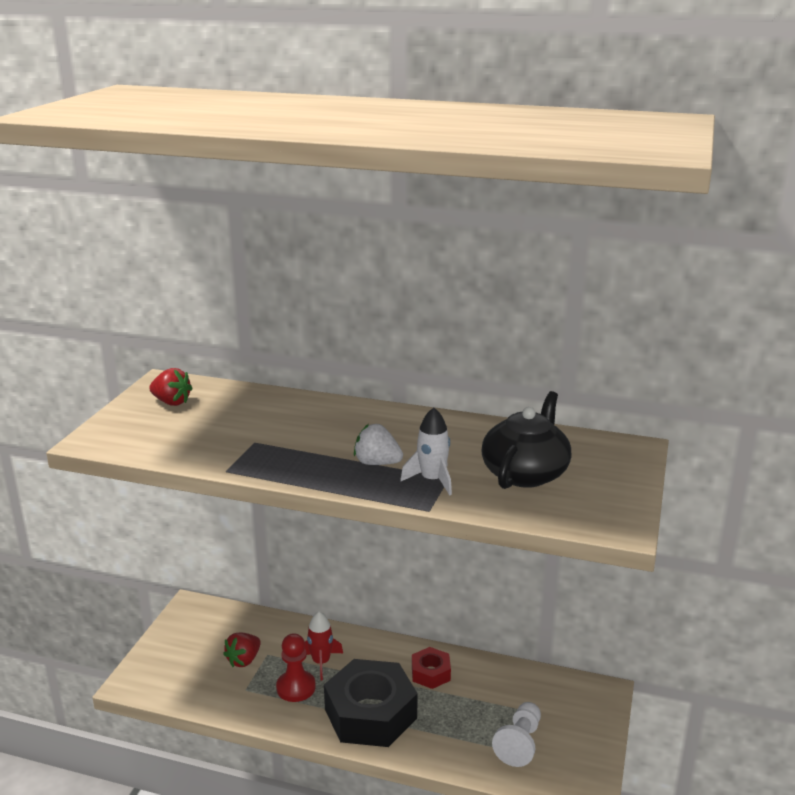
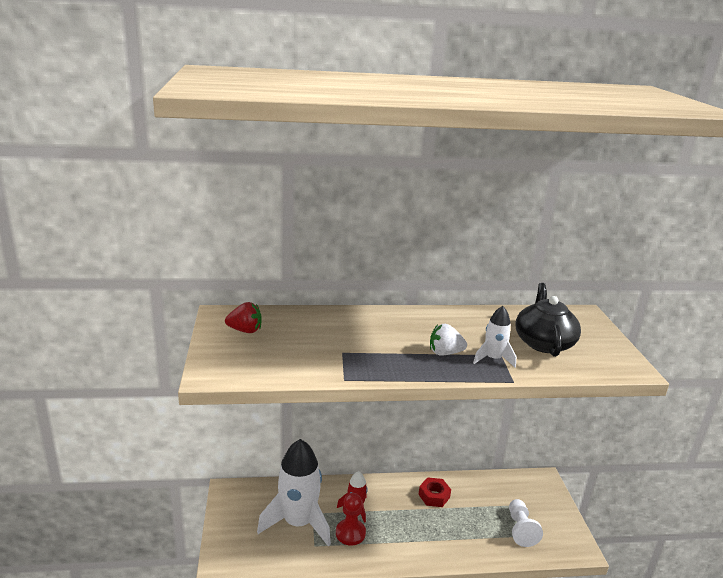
camera: 25 degrees left, 0 degrees up
red strawberry [223,632,261,667] -> white rocket [257,439,331,547]
black nut [324,659,418,747] -> none

